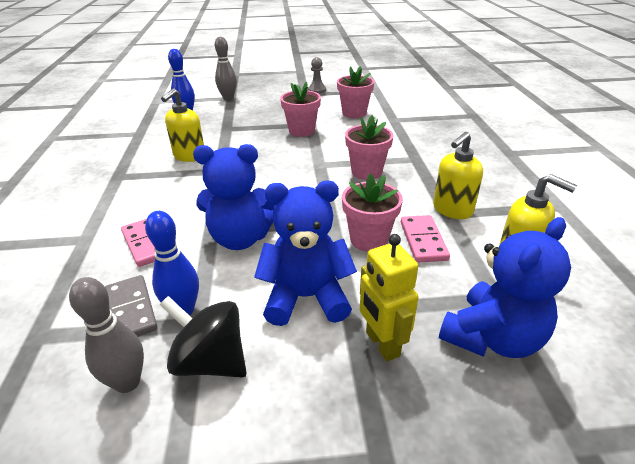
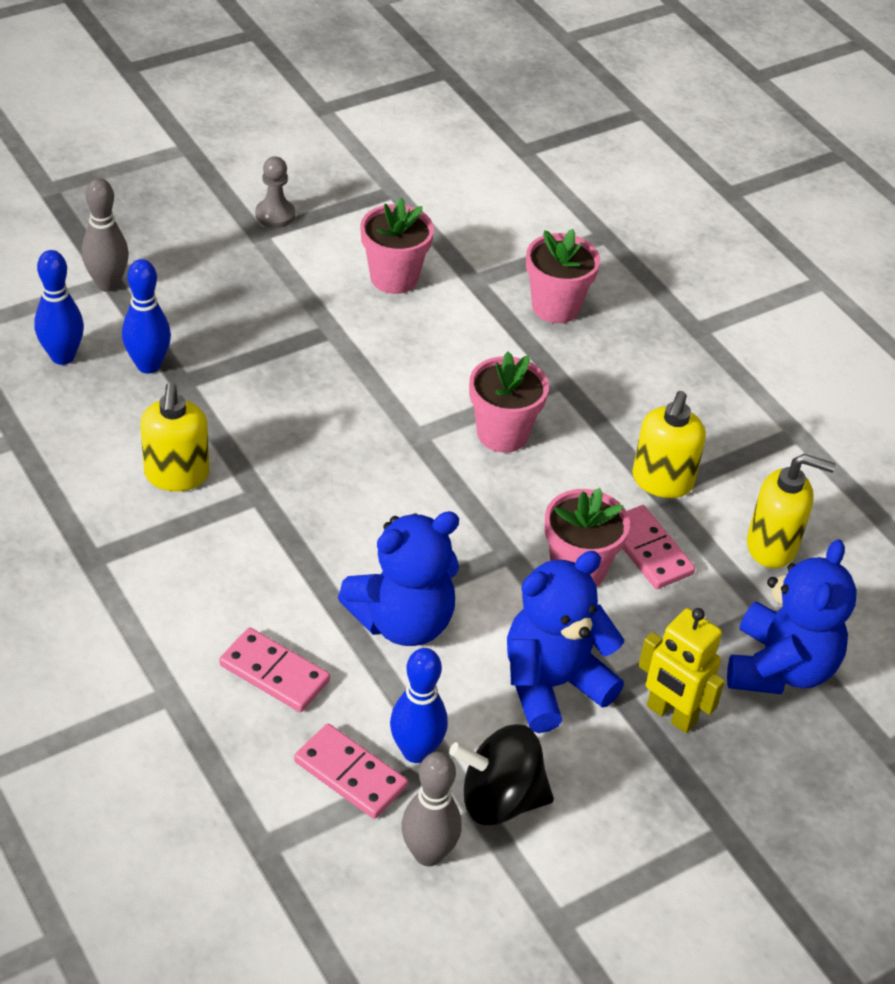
camera: 30 degrees left, 10 degrees up
grey domino [105,275,157,337] -> pink domino [294,724,408,819]
pink flower pot [280,81,321,137] -> pink flower pot moved to [526,229,600,323]
none -> blue bowling pin [122,259,171,374]

